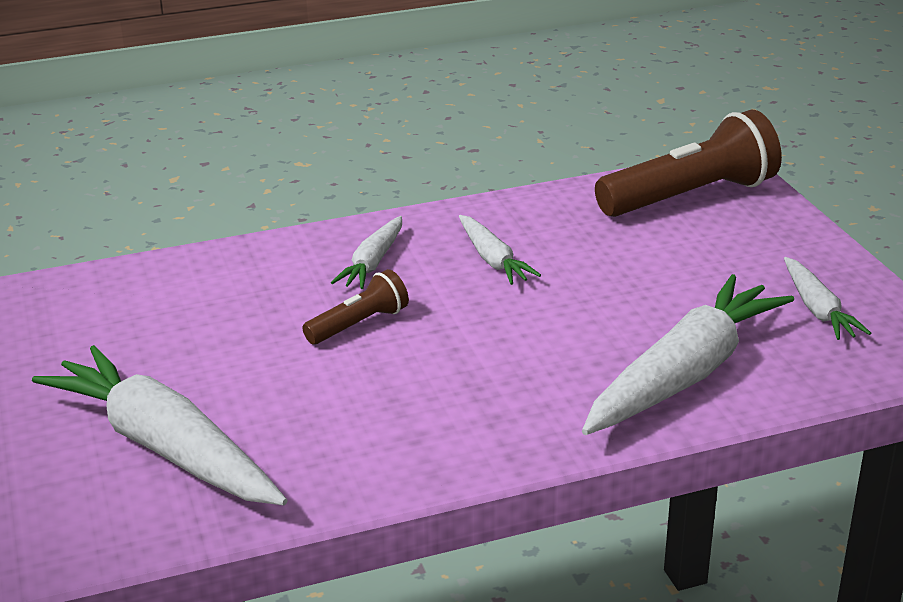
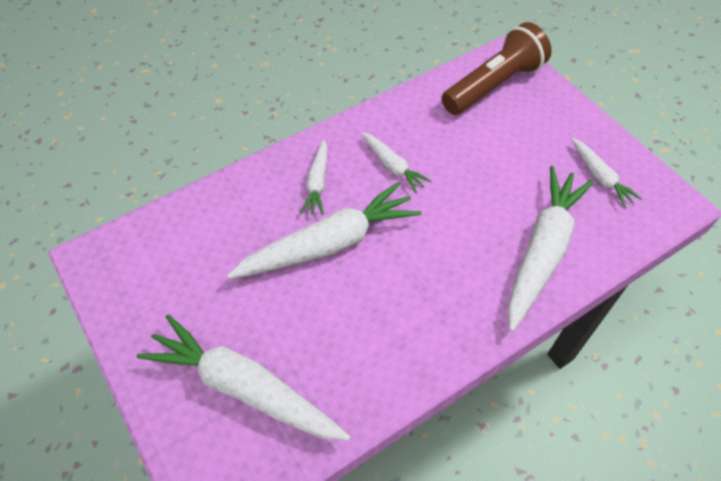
camera: 15 degrees left, 25 degrees up
brown flashlight [302,269,409,344] -> white carrot [227,182,422,279]

